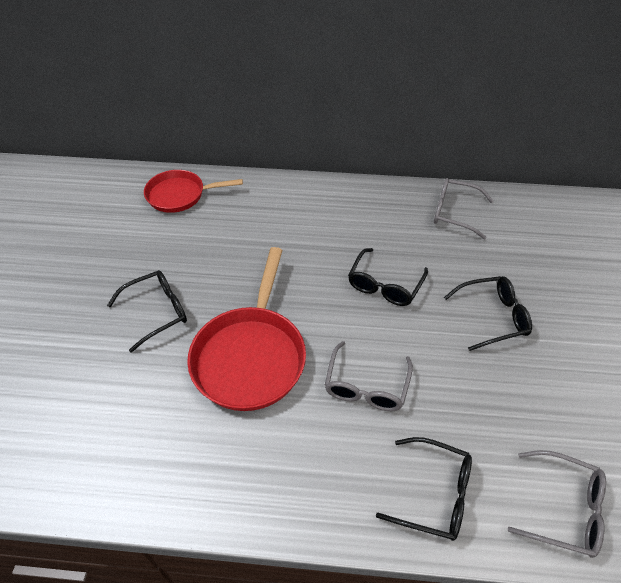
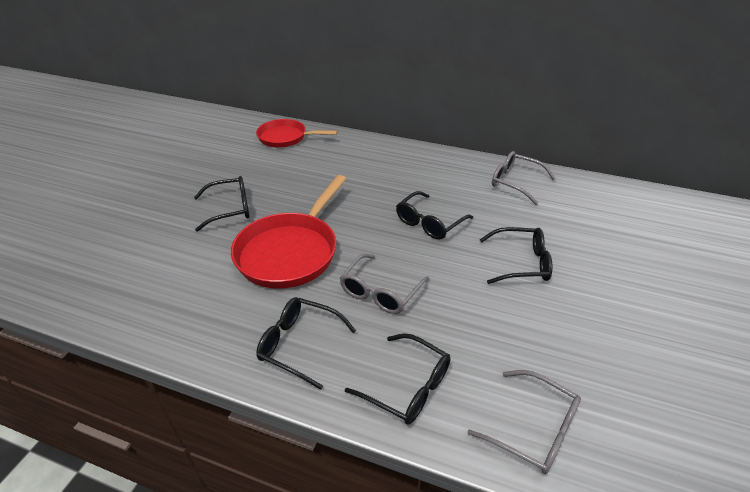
camera: 15 degrees right, 10 degrees down
none -> black glasses [256,297,356,390]

